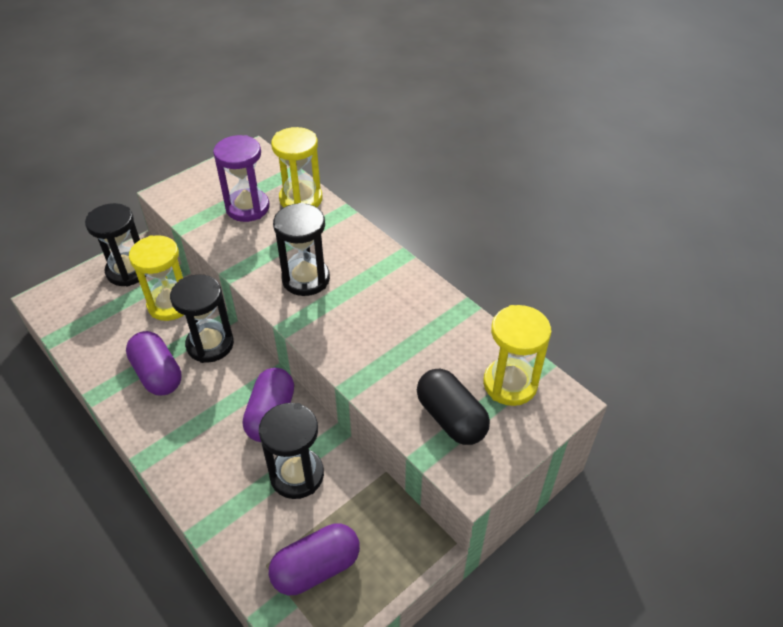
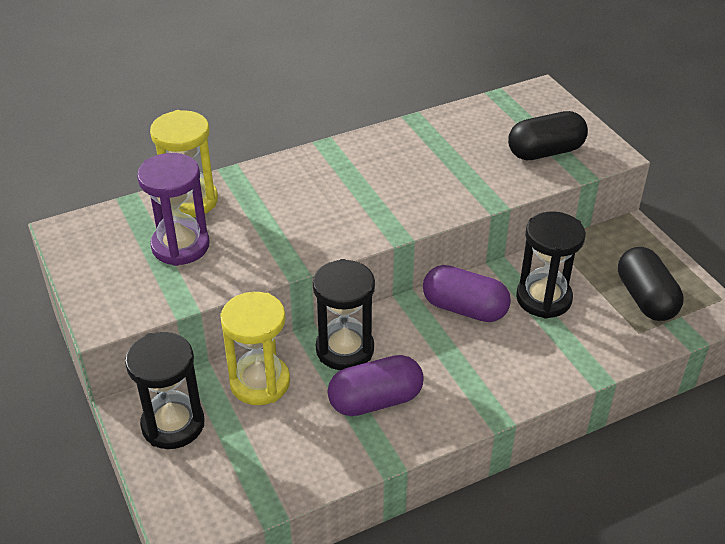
camera: 75 degrees left, 5 degrees down
purple capsule [269,523,360,595] -> black capsule [618,247,683,321]
black hourglass [273,203,330,296] -> none
yellow hourglass [483,305,551,406] -> none

